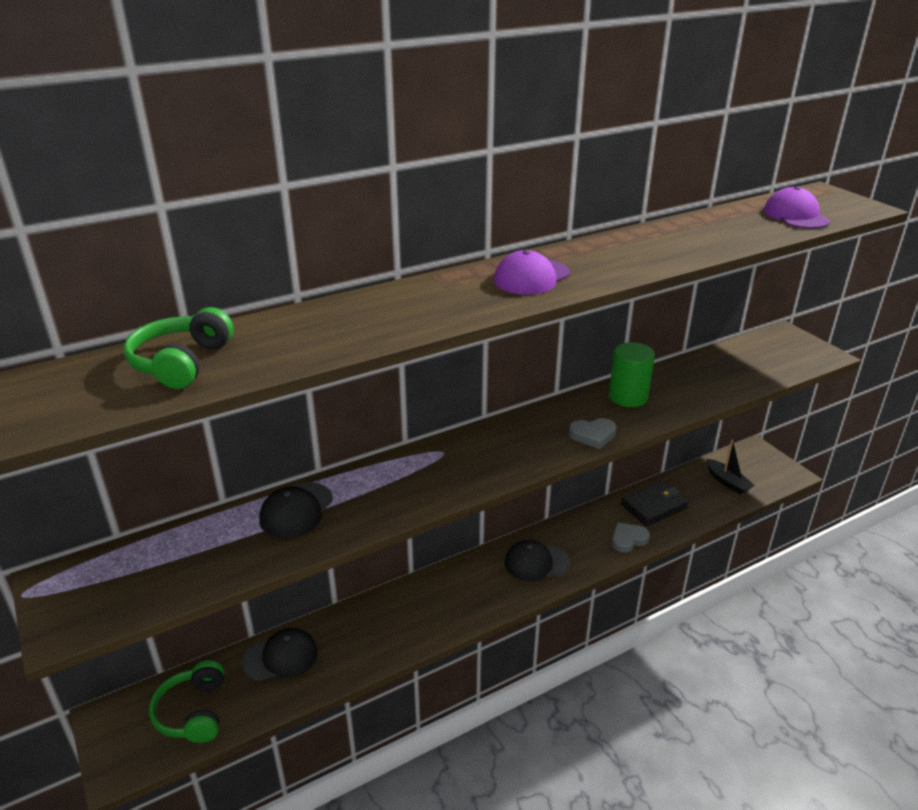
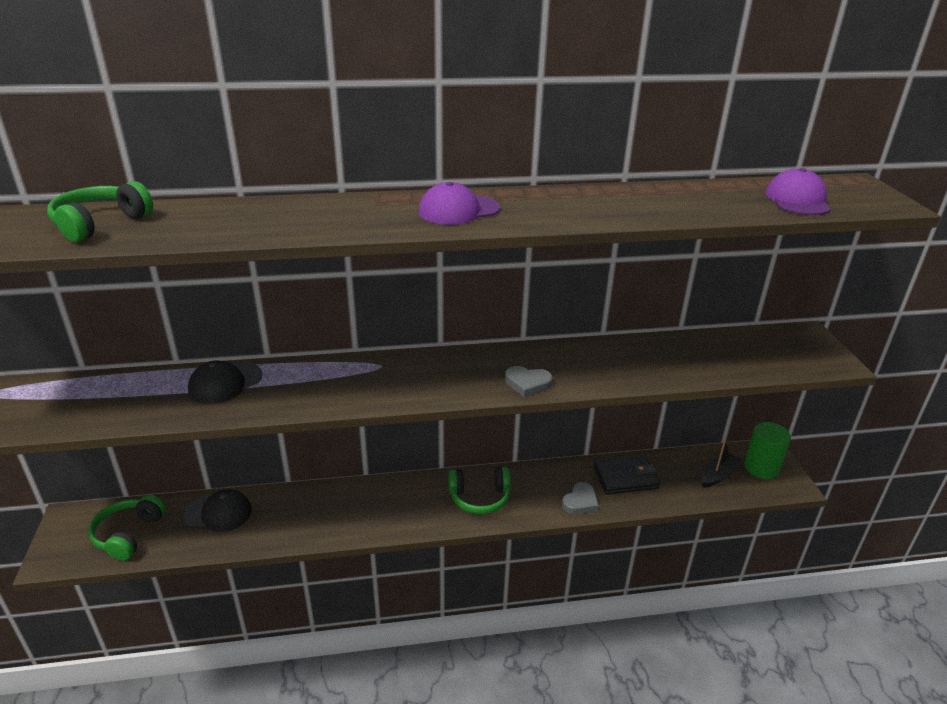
camera: 20 degrees right, 0 degrees up
black cap [505,540,570,581] -> green headphones [448,467,511,515]
green cylinder [609,342,655,407] -> green cylinder moved to [744,422,791,479]
grey heart [612,523,650,553] -> grey heart turned 135 degrees clockwise [562,482,599,514]
black boat [707,440,755,495] -> black boat turned 120 degrees counterclockwise [701,439,741,488]

